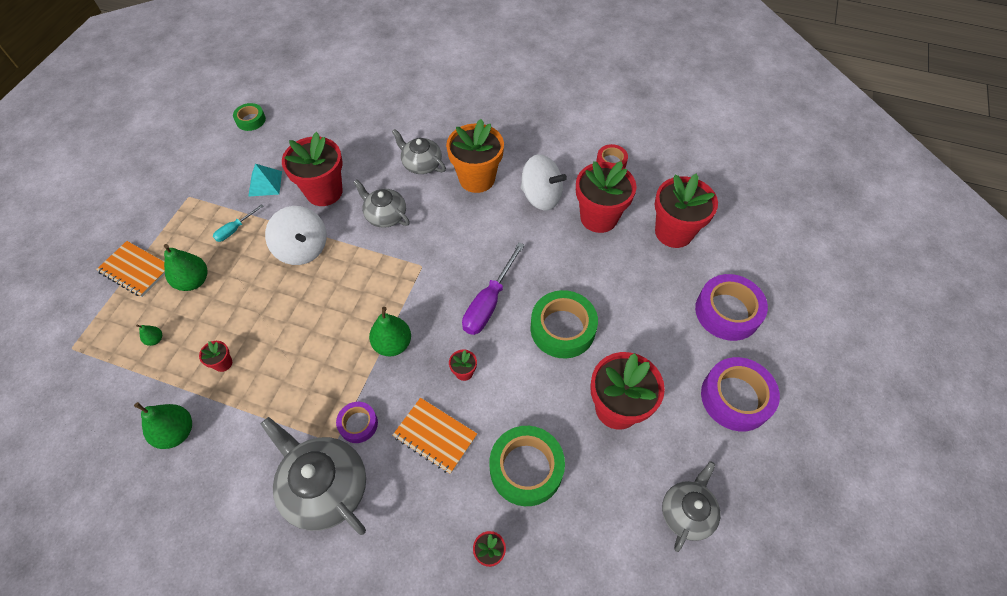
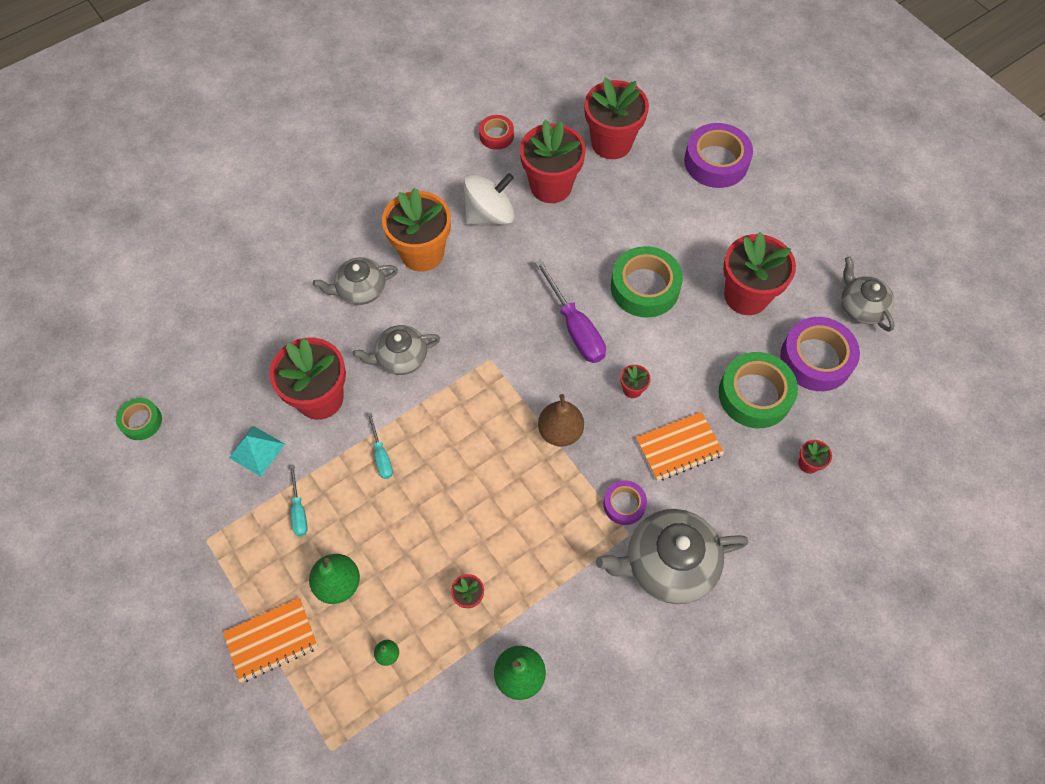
camera: 55 degrees left, 5 degrees up
white spinning top [265,206,327,265] -> turquoise screwdriver [367,413,393,479]
green pear [369,307,411,356] -> brown pear [538,394,584,447]
purple tape [701,357,780,431] -> purple tape moved to [780,317,860,391]

